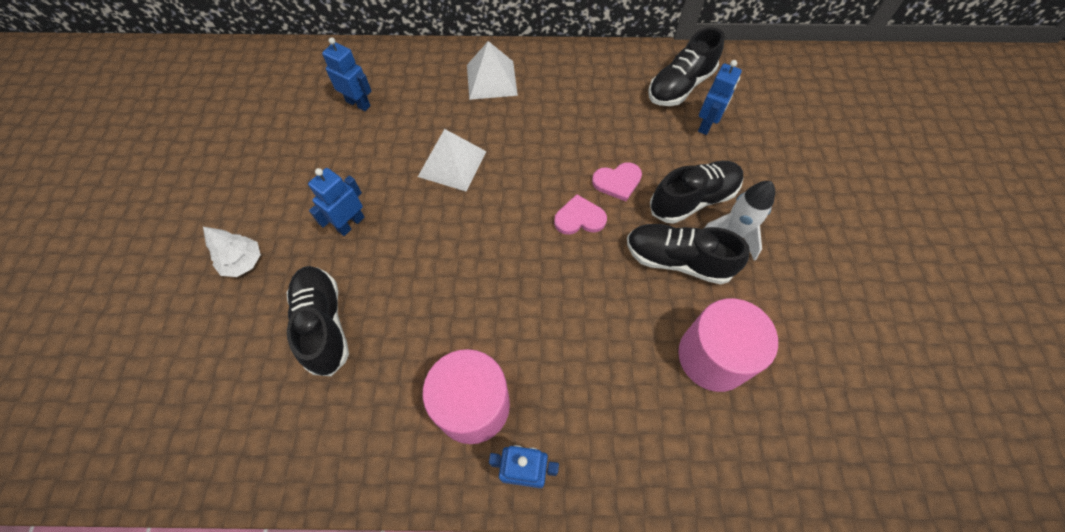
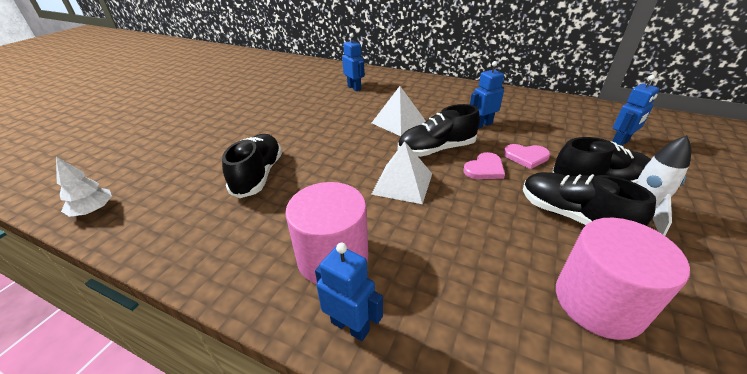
camera: 25 degrees right, 25 degrees down
white tree [203,227,261,277] -> white tree moved to [56,157,112,217]
blue robot [308,168,365,236] -> blue robot moved to [470,61,504,129]
white pyramid [467,41,518,100] -> white pyramid moved to [371,141,432,204]
pink heart [554,194,607,235] -> pink heart turned 120 degrees clockwise [463,152,505,179]
black shoe [648,27,724,106] -> black shoe moved to [398,104,480,157]

